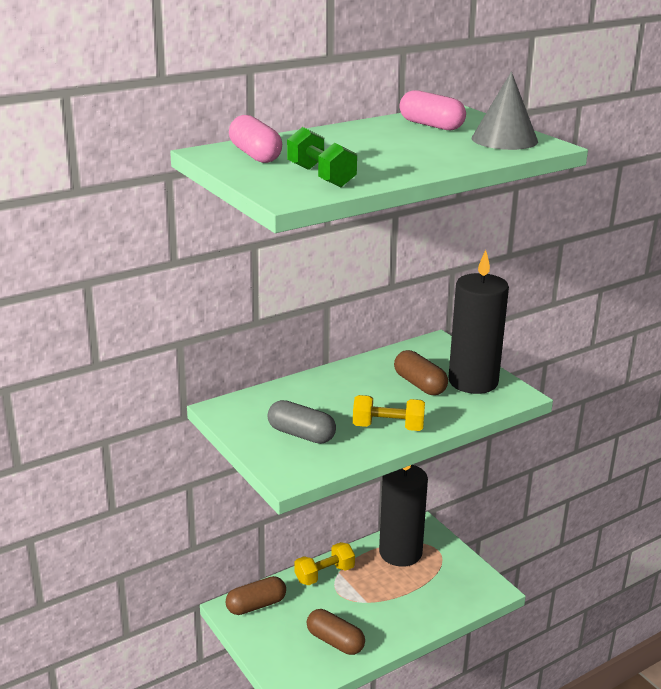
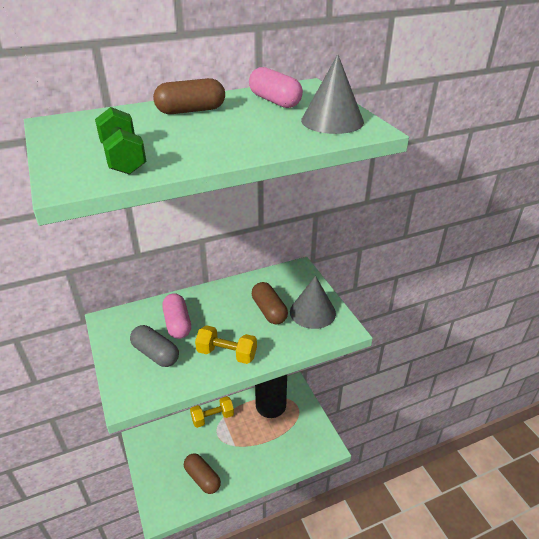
camera: 10 degrees right, 10 degrees up
brown capsule [226,576,286,615] -> brown capsule moved to [153,78,225,114]
pink capsule [229,115,282,163] -> pink capsule moved to [162,293,191,339]
black candle [448,250,509,394] -> grey cone [290,276,336,329]

